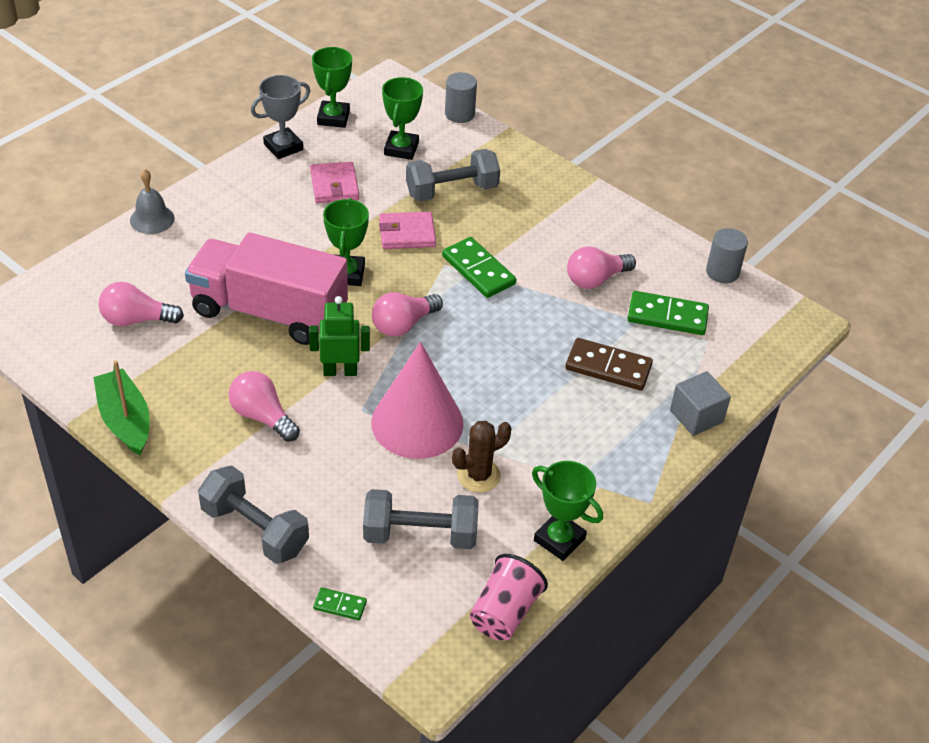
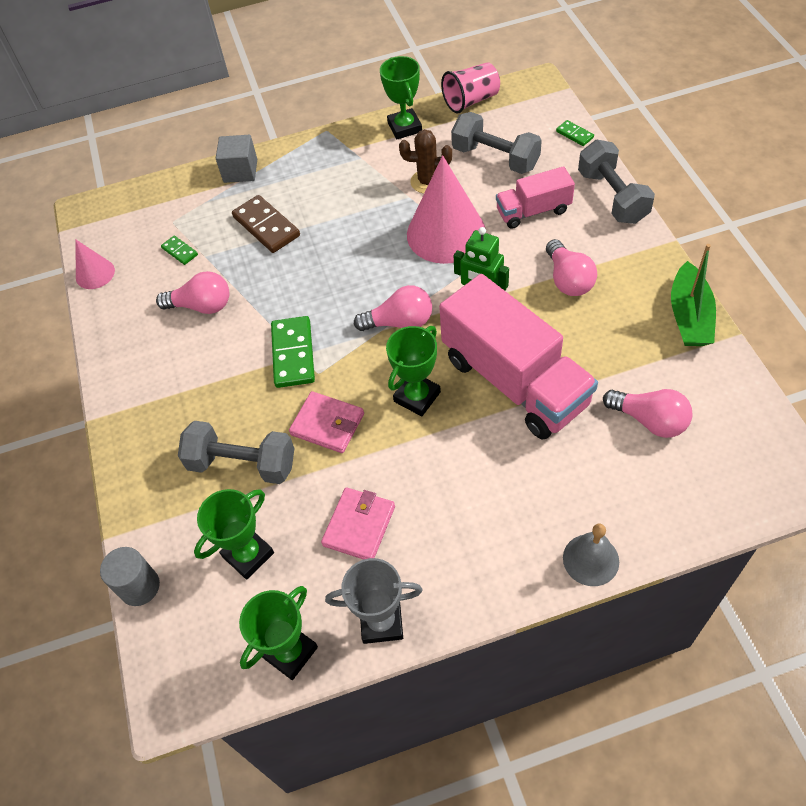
camera: 140 degrees left, 10 degrees up
green domino [627,291,709,335] -> green domino [161,236,198,265], size x0.52
grey cylinder [706,228,748,283] -> pink cone [76,240,115,289]
none -> pink truck [496,166,575,229]

